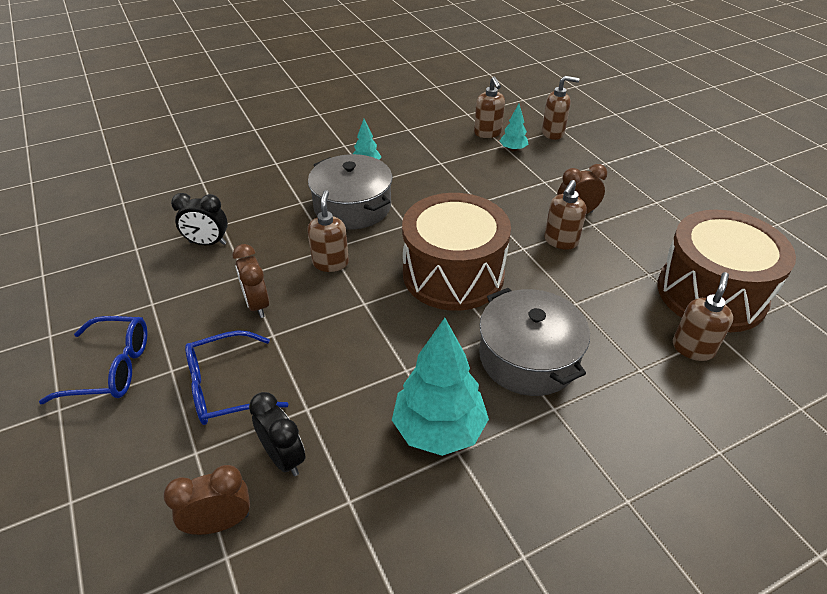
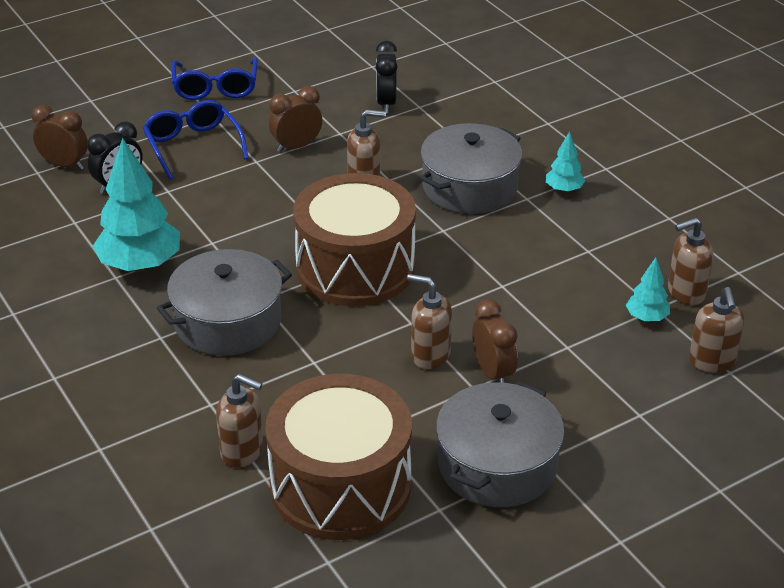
camera: 85 degrees right, 5 degrees down
brown clock [163,465,250,535] -> brown clock turned 45 degrees counterclockwise [32,105,88,170]
none -> grey pot [436,381,565,507]

